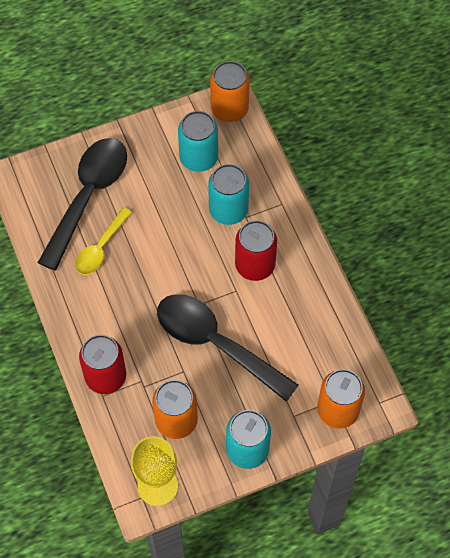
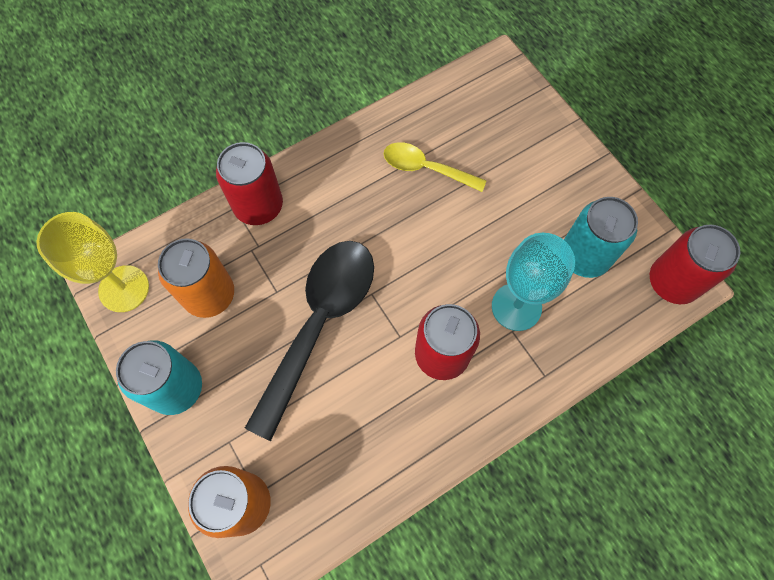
camera: 80 degrees right, 5 degrees up
black spoon [38,138,127,271] -> none
turquoise can [208,164,249,225] -> turquoise goblet [492,233,575,331]
orange can [210,61,250,122] -> red can [650,224,740,304]

